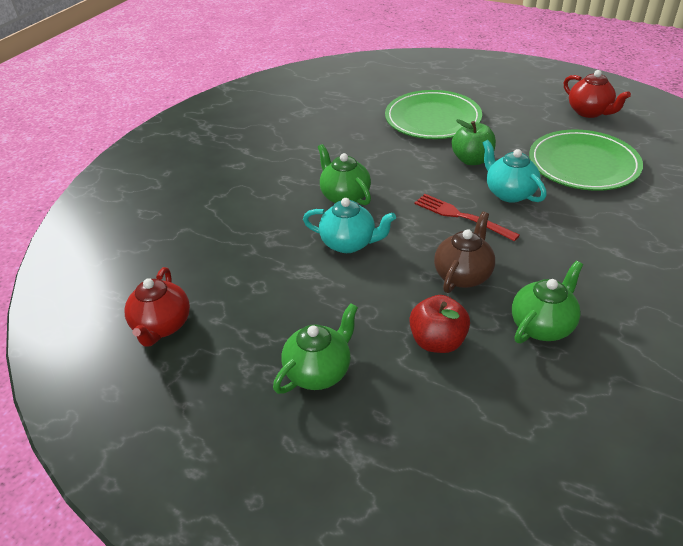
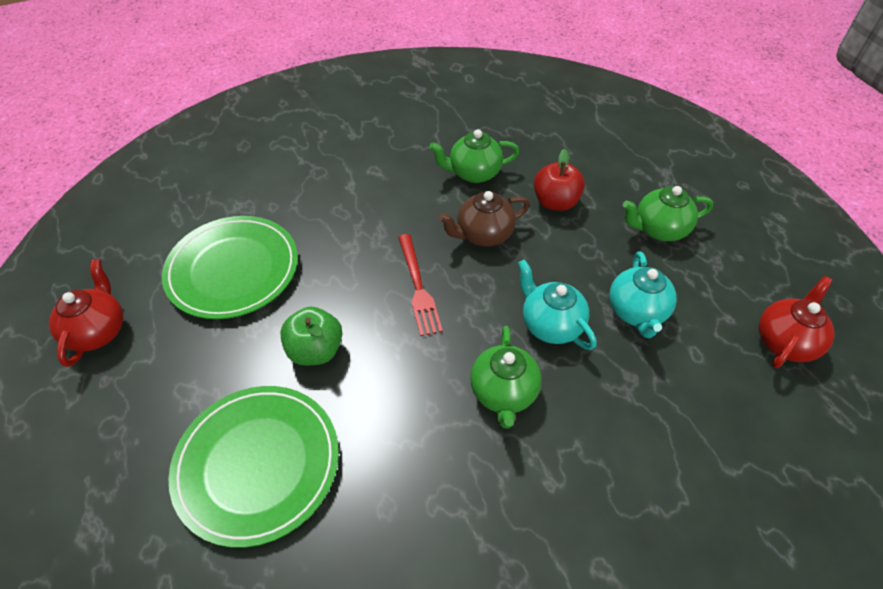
camera: 145 degrees left, 10 degrees up
turquoise teapot [483,140,547,203] -> turquoise teapot moved to [609,251,677,338]

